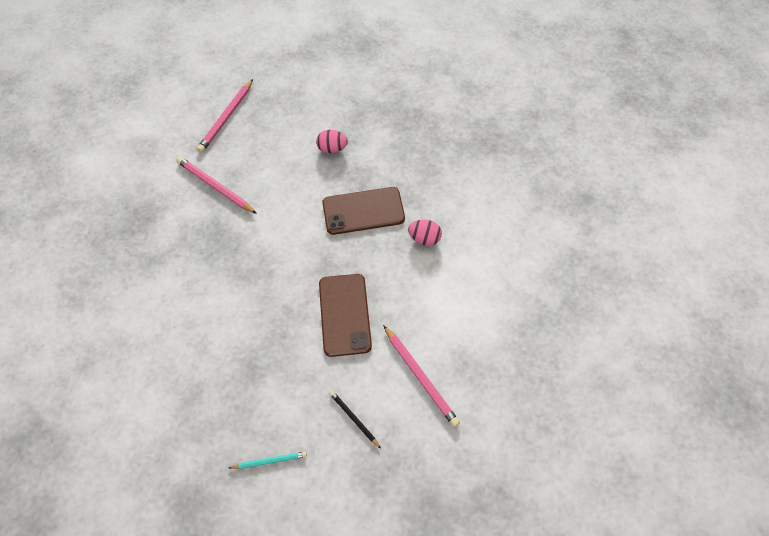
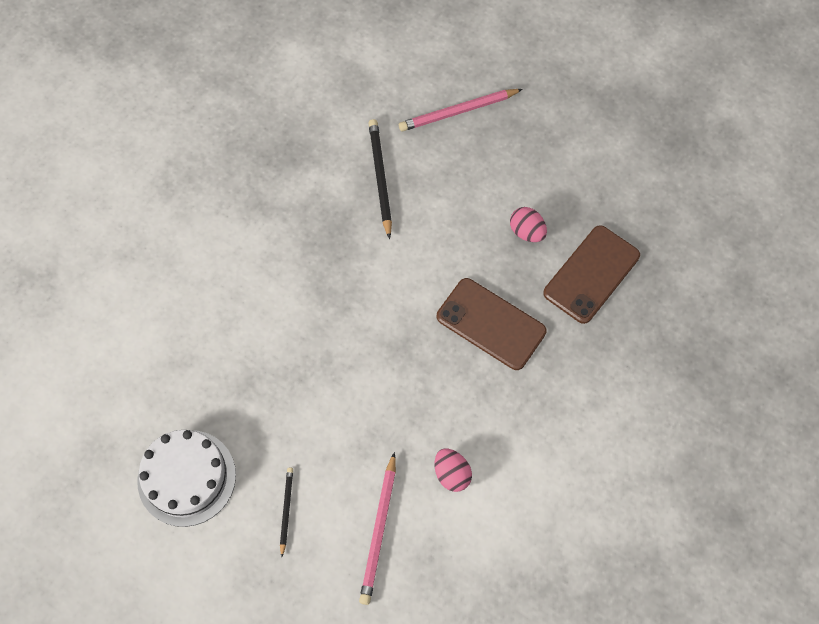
camera: 45 degrees right, 5 degrees up
pink pencil [176,157,257,214] -> black pencil [368,119,392,239]
turquoise pencil [229,452,307,469] -> white cake [137,430,236,527]
brown phone [319,274,372,357] -> brown phone moved to [543,225,640,324]
pink egg [408,220,442,246] -> pink egg moved to [435,448,472,492]

